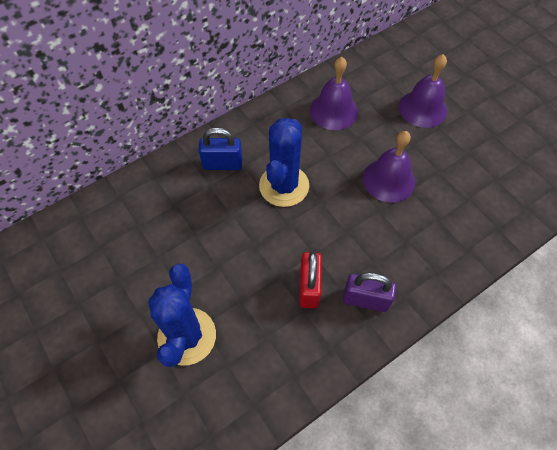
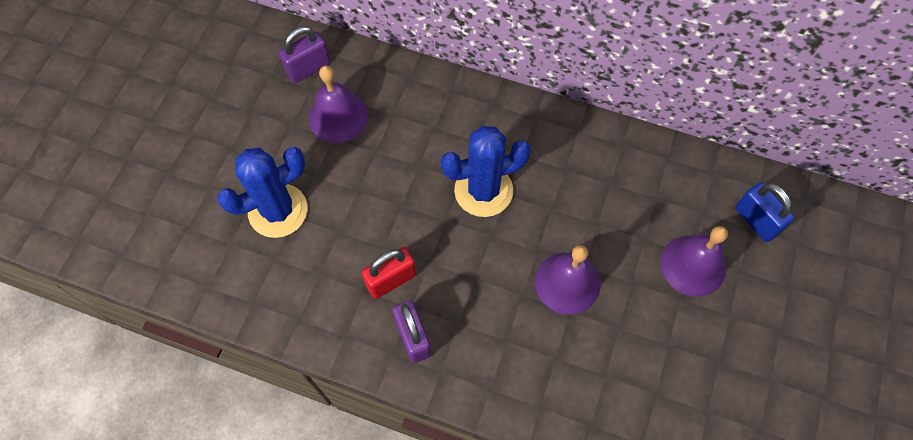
camera: 55 degrees right, 5 degrees up
blue padlock [198,128,242,170] -> blue padlock moved to [735,183,794,242]
purple bell [310,57,358,130] -> purple bell moved to [309,66,368,143]
none -> purple padlock [279,26,330,83]

